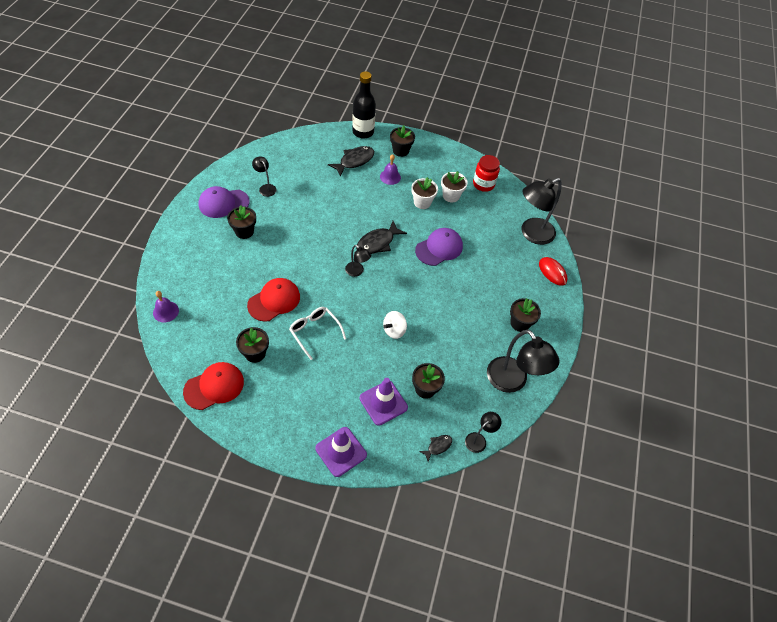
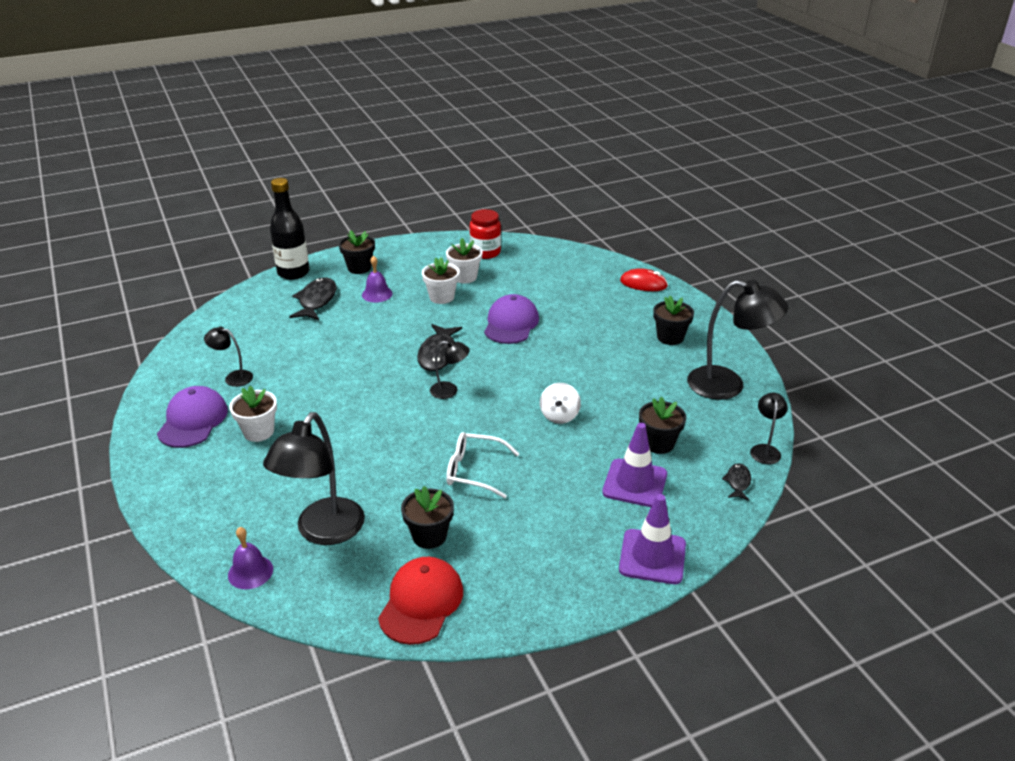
camera: 35 degrees left, 20 degrees down
purple cap [198,186,250,218] -> purple cap turned 150 degrees clockwise [157,386,228,448]
black flower pot [227,205,256,239] -> white flower pot [229,386,277,442]
red cap [247,278,300,322] -> none
black lamp [521,178,562,245] -> black lamp moved to [263,412,365,545]

